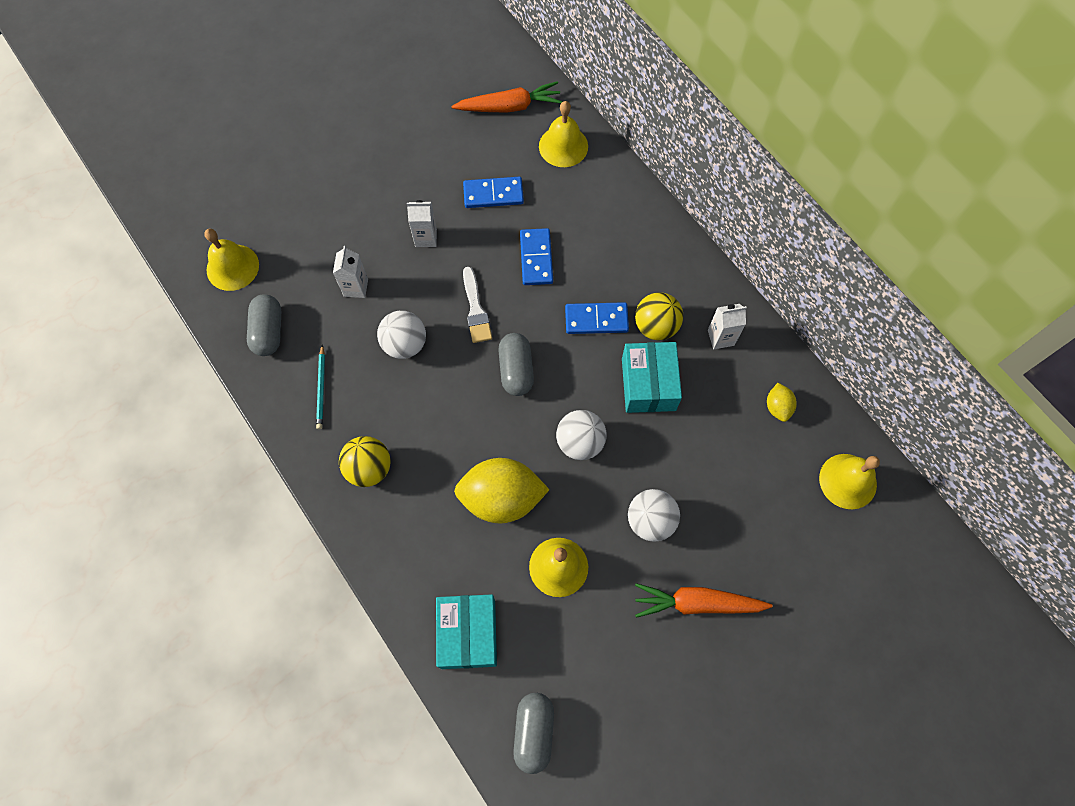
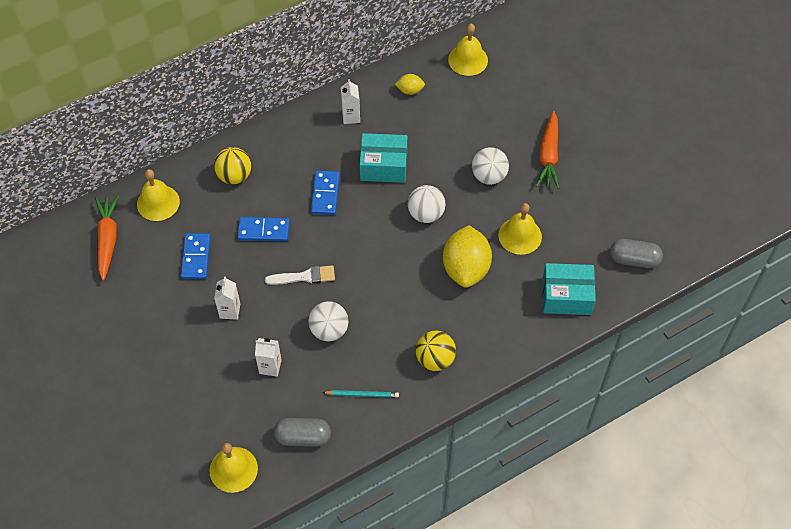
camera: 85 degrees left, 10 degrees down
grey capsule [498,333,534,396] -> none
yellow ball [635,292,683,340] -> yellow ball moved to [214,147,251,184]

